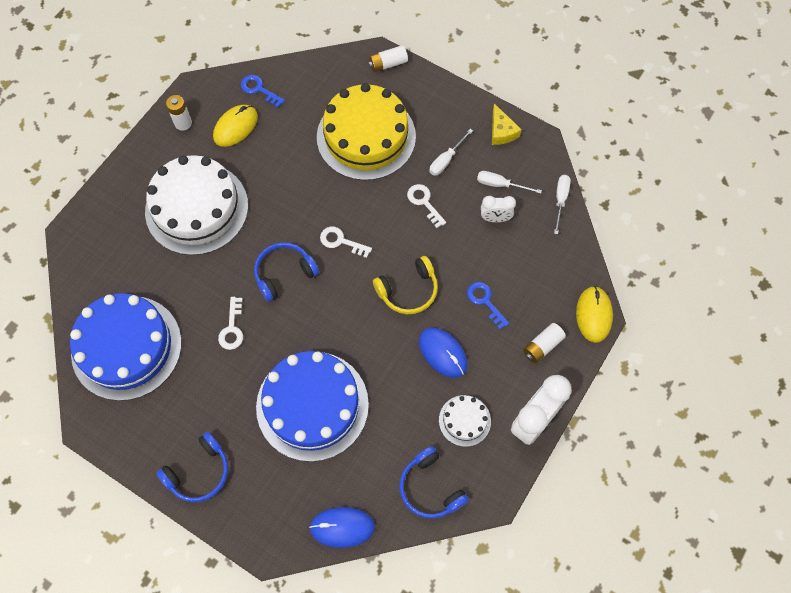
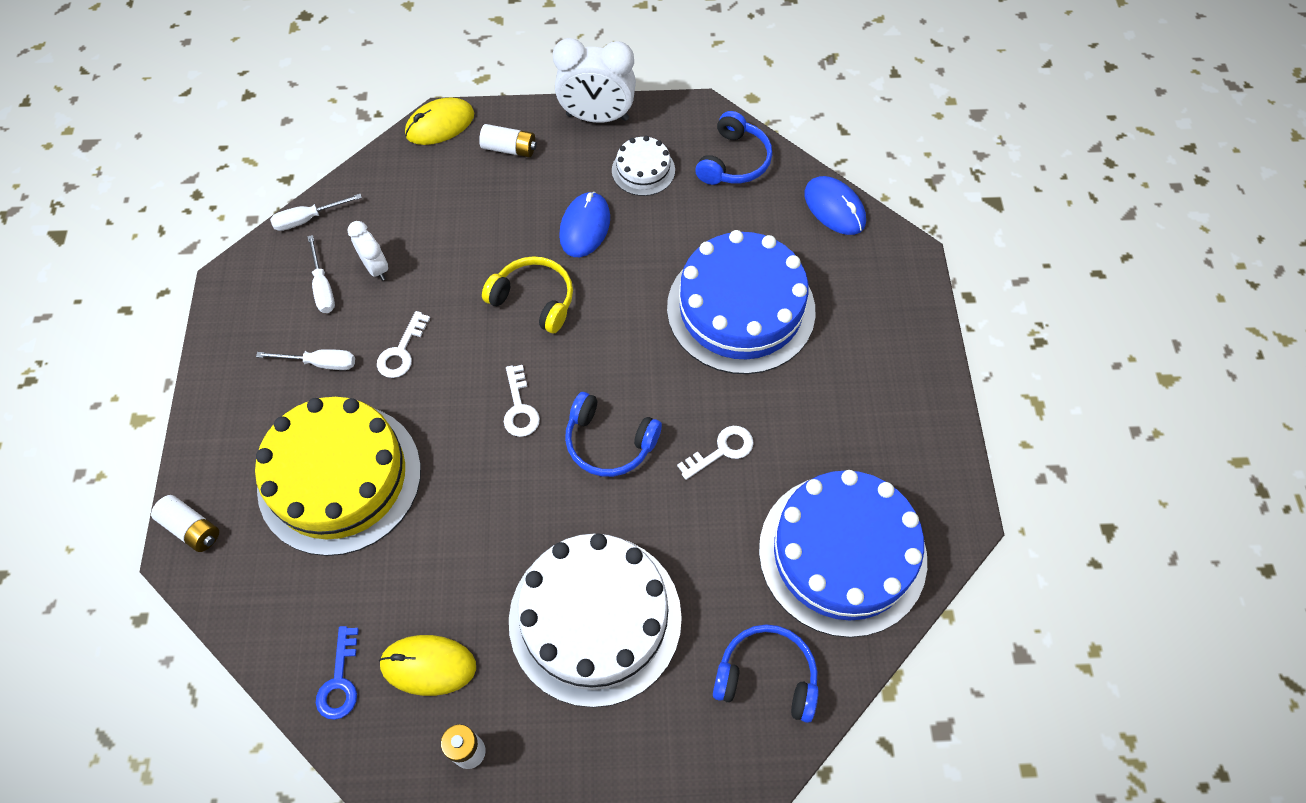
camera: 125 degrees left, 5 degrees down
blue headphones [156,432,228,502] -> blue headphones moved to [713,624,819,723]
blue key [467,282,509,330] -> none
yellow cheese [492,104,522,145] -> none

